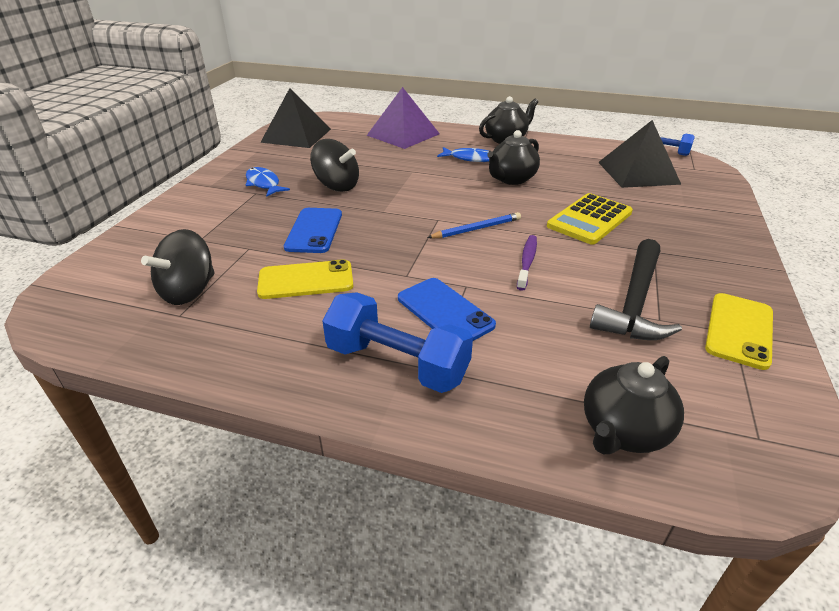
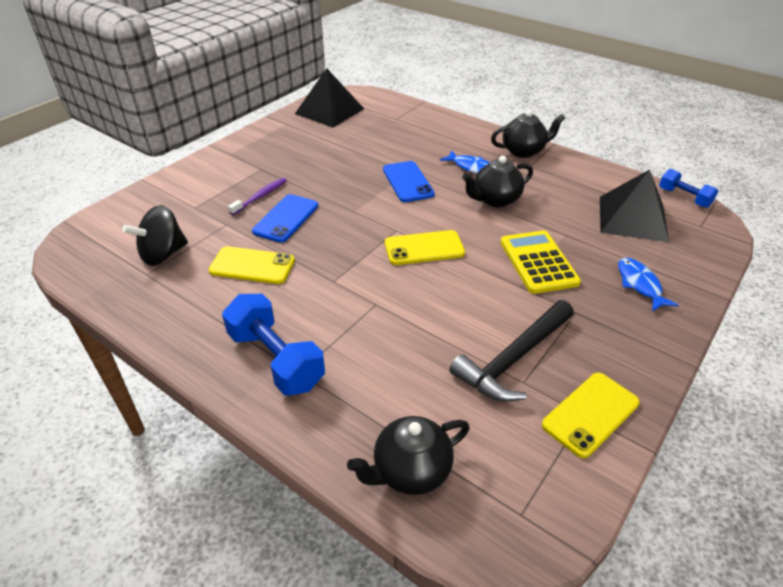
camera: 20 degrees right, 5 degrees up
blue fish [246,167,290,197] -> blue fish moved to [618,258,679,312]
black spinning top [310,139,359,192] -> none
purple pyramid [367,87,440,149] -> none
blue phone [398,278,496,341] -> blue phone moved to [383,161,435,202]
blue pencil [427,212,521,238] -> yellow phone [385,230,465,265]
purple toothbrush [517,235,537,291] -> purple toothbrush moved to [228,178,287,215]
yellow calculator [547,193,633,245] -> yellow calculator turned 105 degrees clockwise [500,230,581,294]

